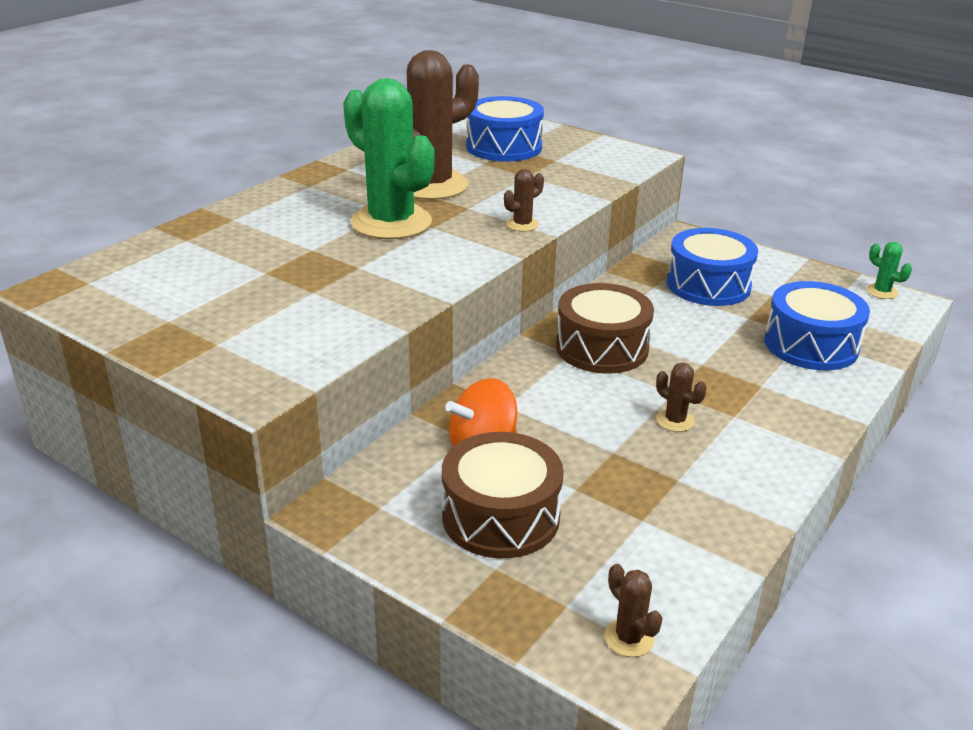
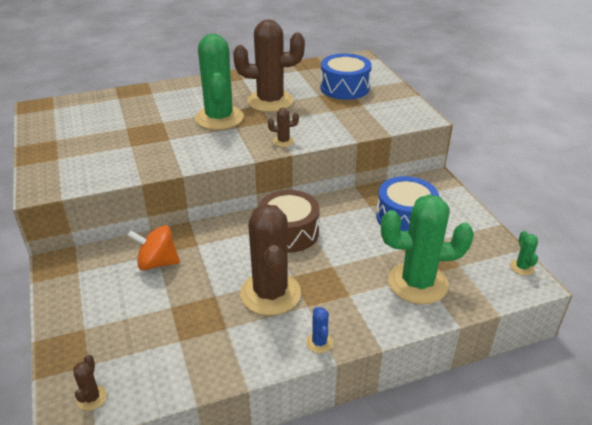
camera: 35 degrees right, 5 degrees up
brown drum [442,432,564,558] -> none
brown cactus [656,363,707,432] -> brown cactus [240,204,301,316], size x2.46
blue drum [764,281,870,370] -> green cactus [381,194,474,304]
none -> blue cactus [306,307,333,353]

